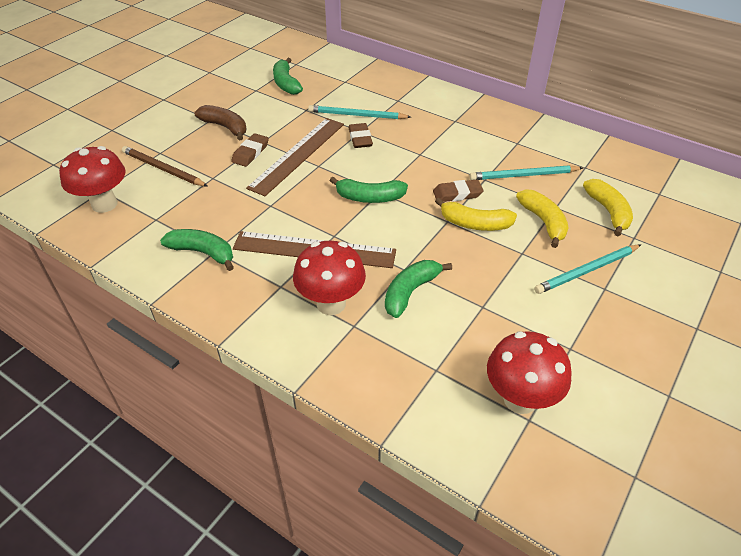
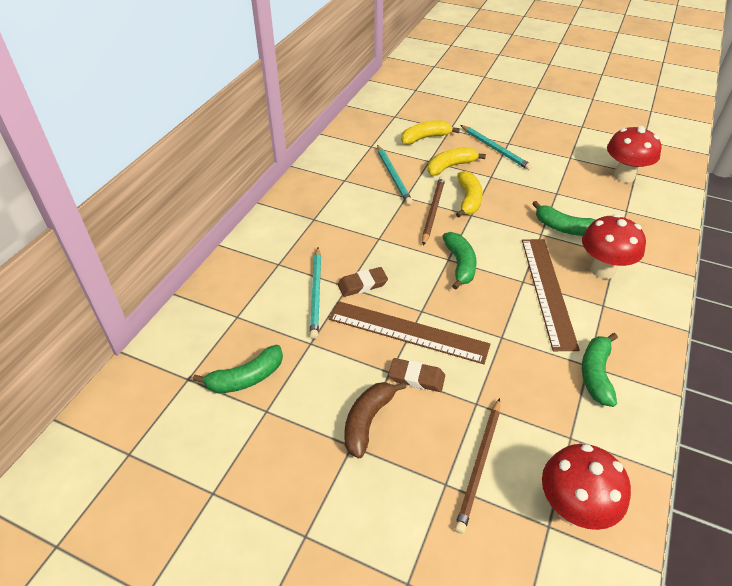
camera: 100 degrees left, 0 degrees up
brown eraser [433,179,483,202] -> brown pencil [422,177,445,246]

